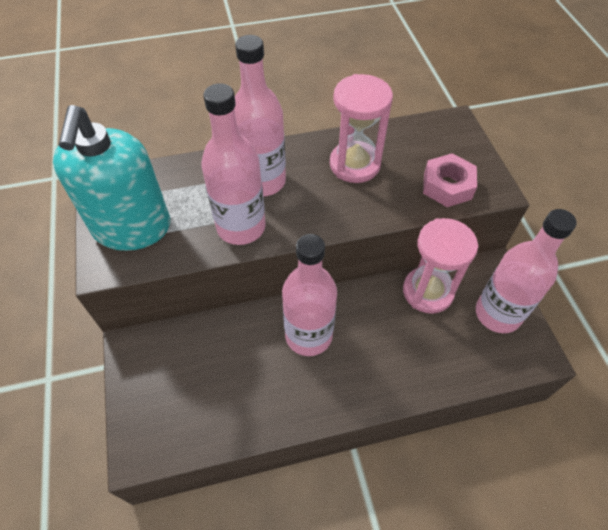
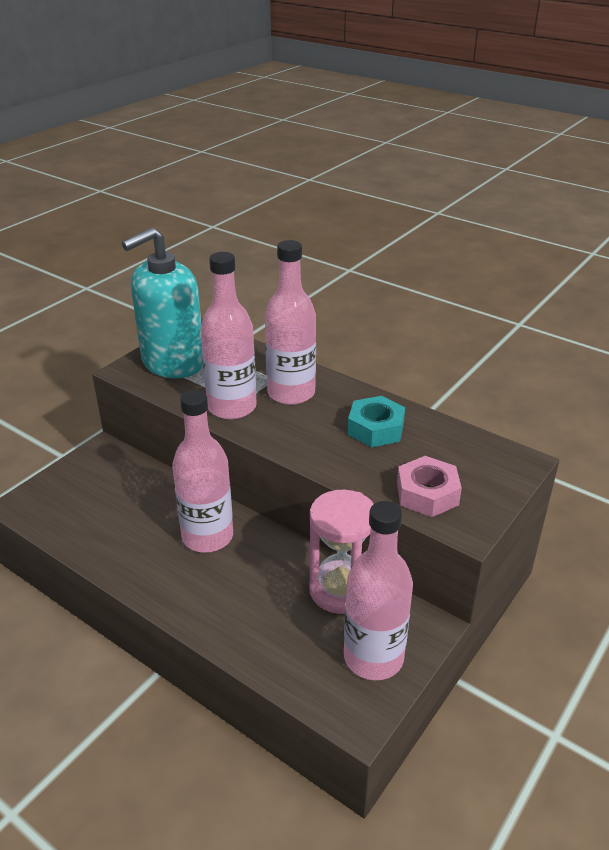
camera: 50 degrees right, 20 degrees down
pink hourglass [330,74,393,183] -> turquoise nut [348,396,405,447]

